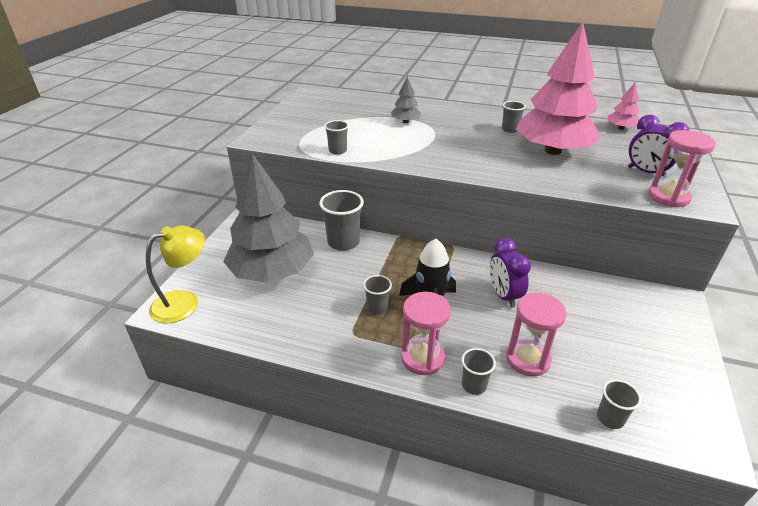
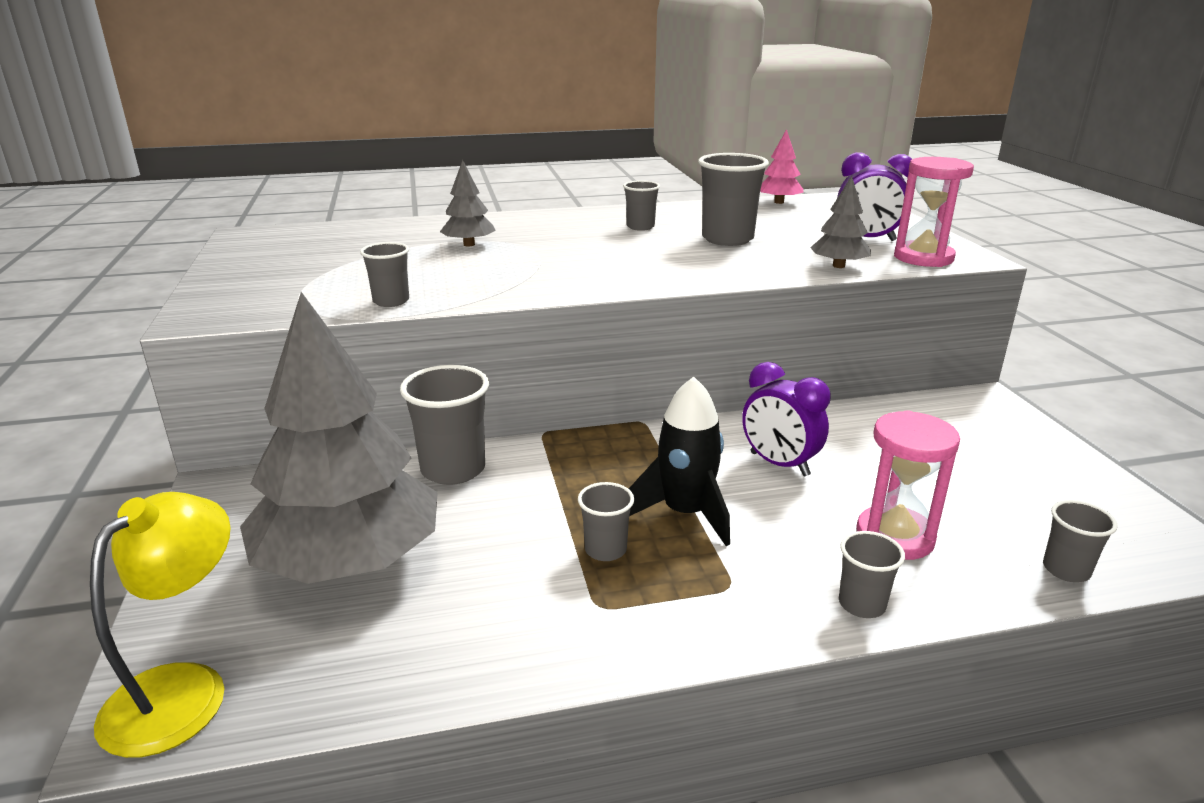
camera: 30 degrees left, 10 degrees down
pink hourglass [401,292,451,375] -> none
pink tree [516,22,602,155] -> grey cup [698,153,769,246]
none -> grey tree [810,176,871,268]

